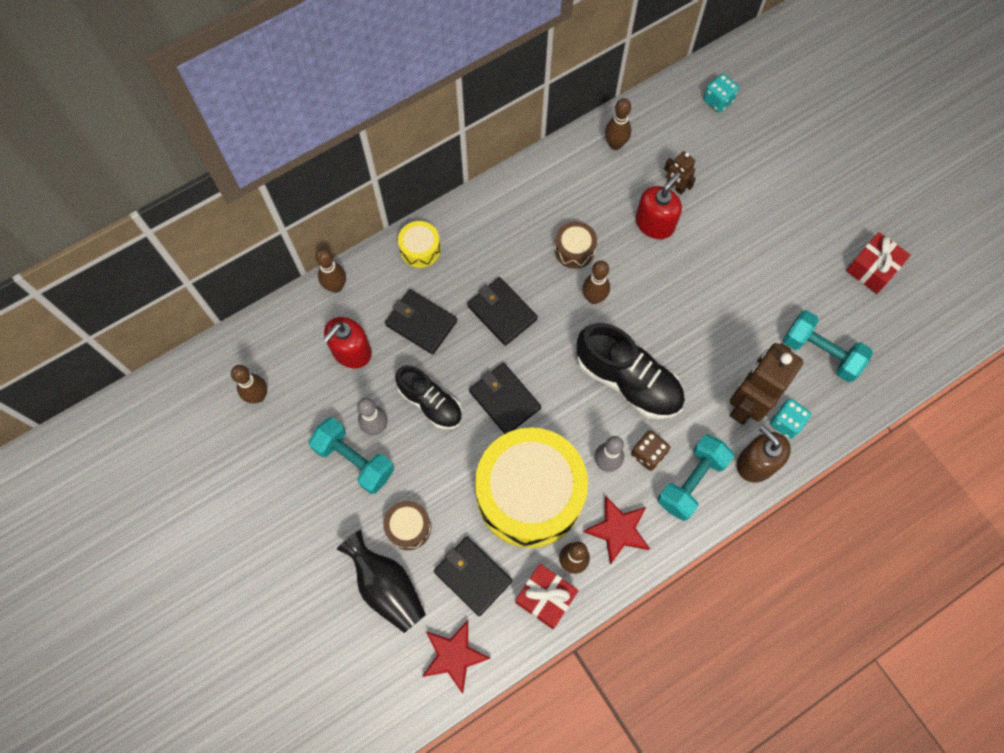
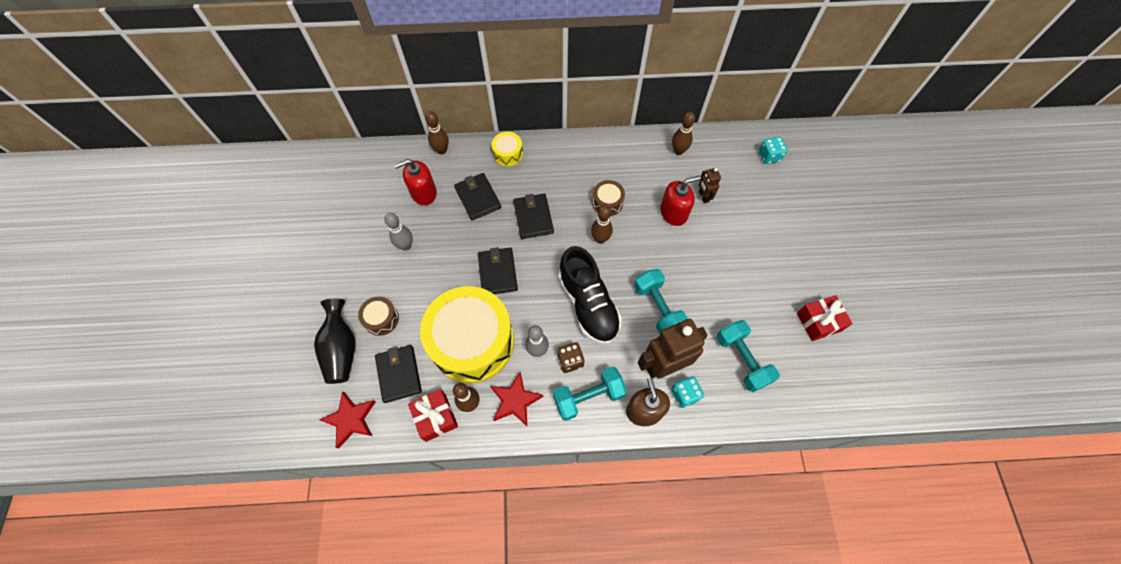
camera: 30 degrees right, 5 degrees down
brown bowling pin [231,365,267,403] -> none
turquoise dumbbell [308,417,394,494] -> turquoise dumbbell moved to [634,269,688,334]
black shoe [395,365,462,429] -> none

